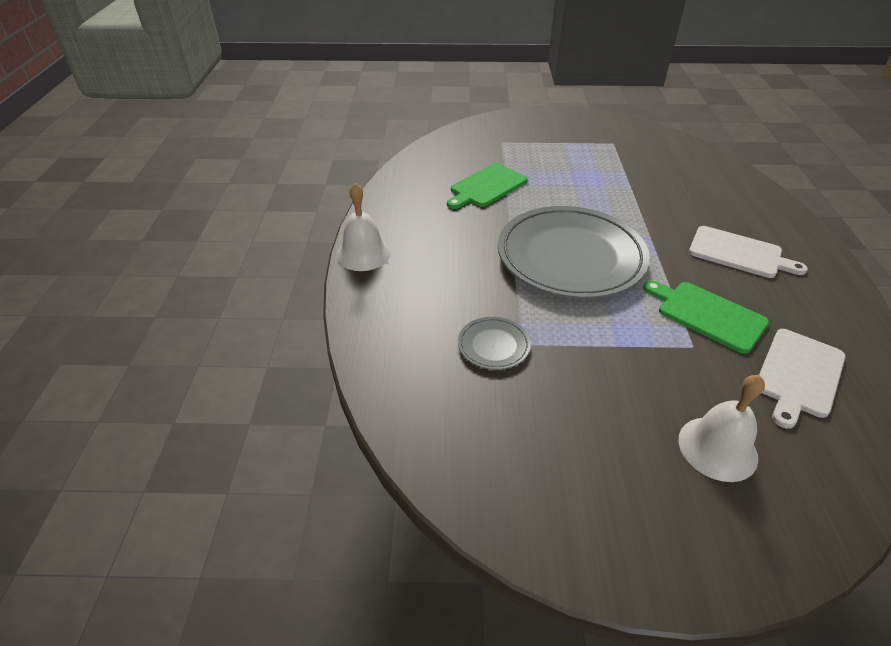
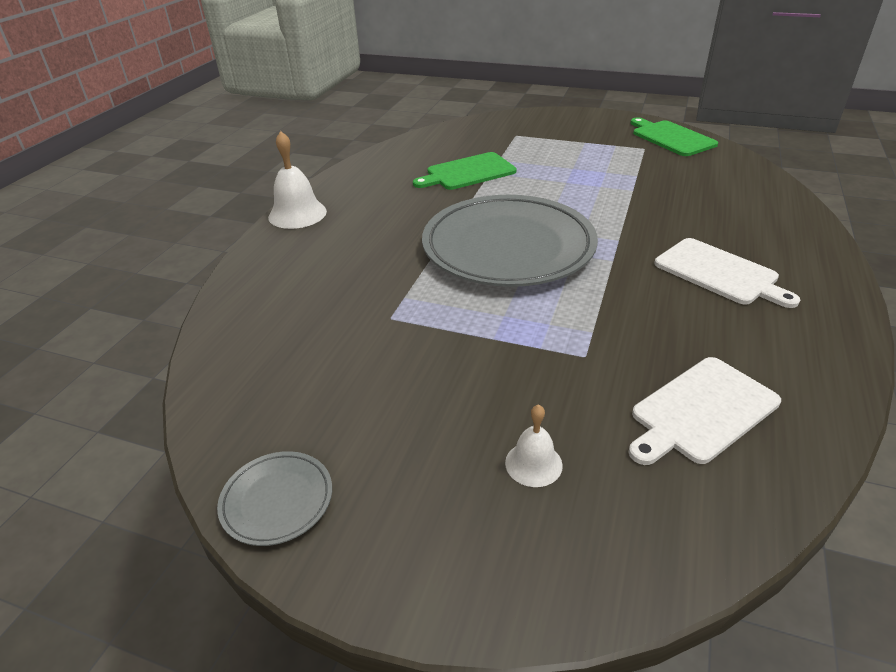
camera: 20 degrees right, 5 degrees down
grey plate [458,317,531,370] -> grey plate moved to [217,451,332,546]
green cutting board [643,281,769,354] -> green cutting board moved to [630,118,718,156]
white bell [678,375,765,482] -> white bell [505,404,563,487], size x0.59

